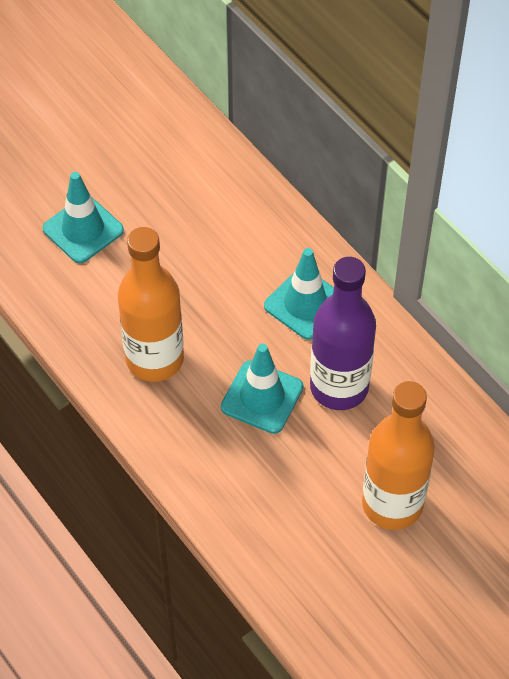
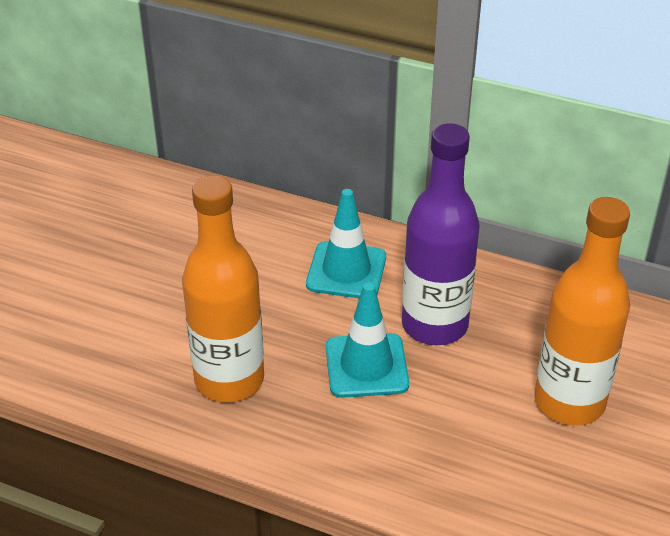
camera: 30 degrees left, 15 degrees down
turquoise traffic cone [42,172,124,263] -> none

